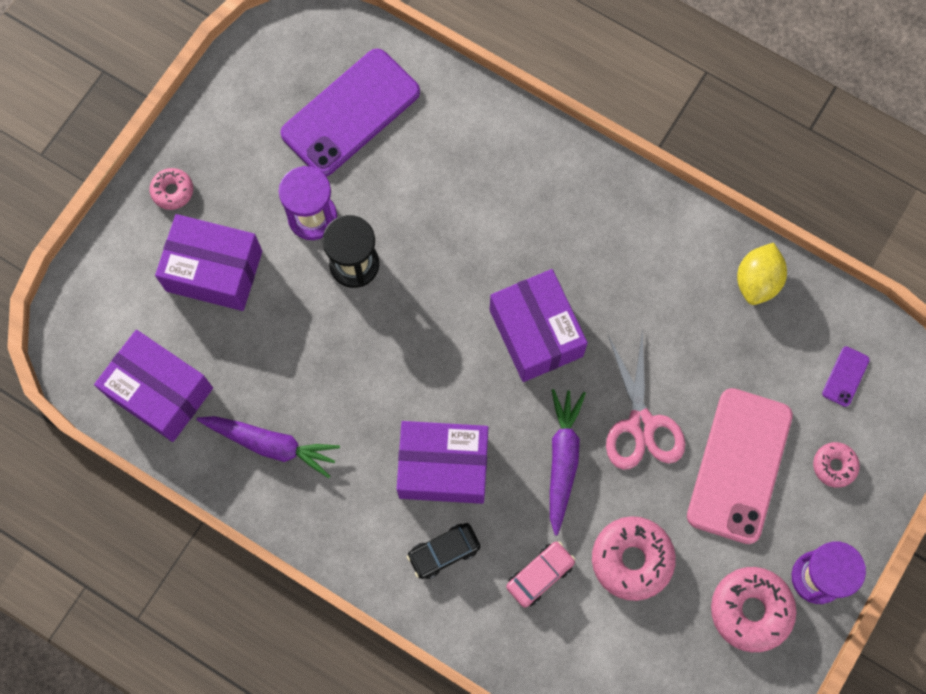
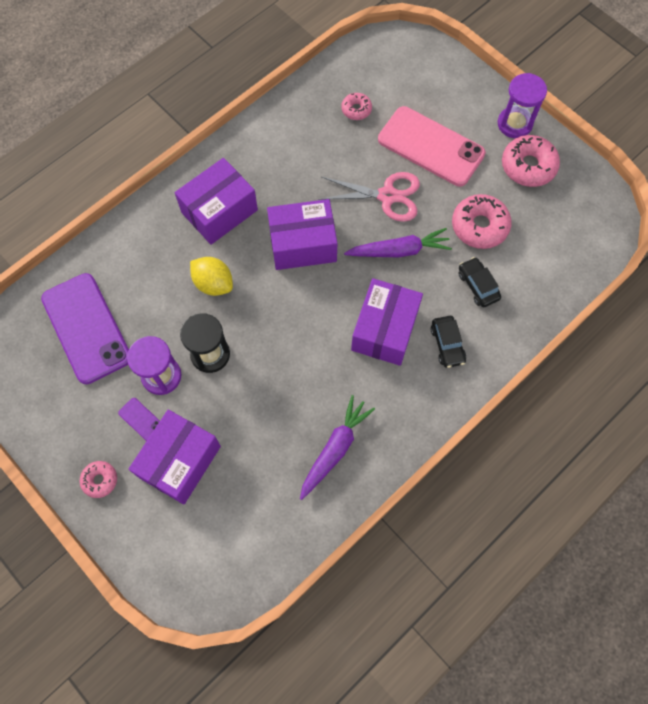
camera: 75 degrees left, 5 degrees down
purple box [94,330,213,442] -> purple box moved to [175,158,258,245]
pink car [506,541,575,608] -> black car [458,257,501,308]
purple carrot [550,389,586,536] -> purple carrot turned 150 degrees clockwise [344,228,452,257]
yellow lemon [737,243,787,305] -> yellow lemon moved to [190,257,233,296]
pink donut [813,442,860,488] -> pink donut moved to [341,93,372,120]
purple phone [822,346,870,407] -> purple phone moved to [118,398,160,441]

